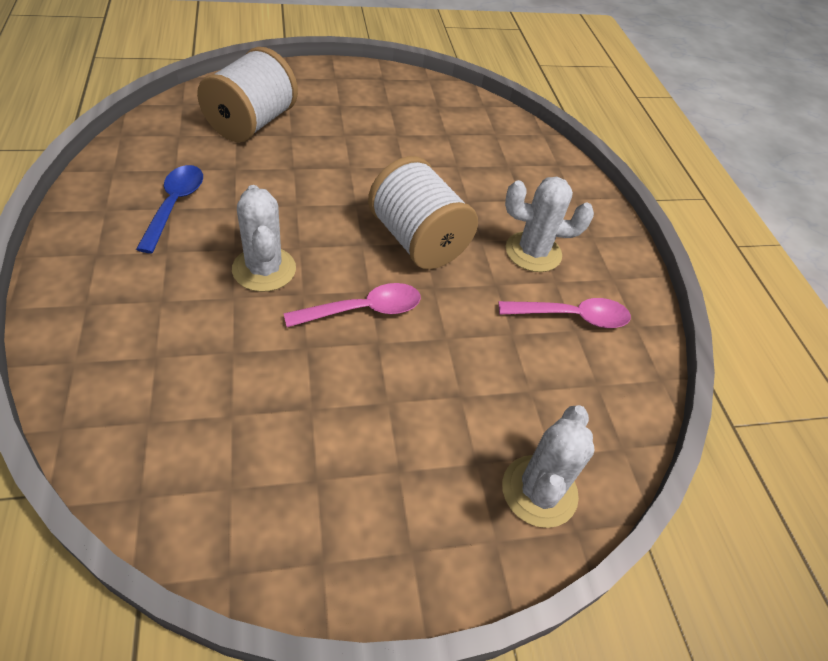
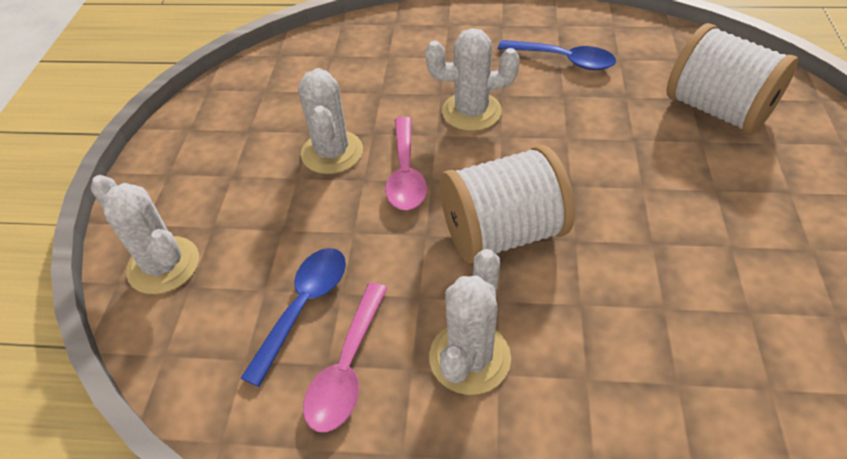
camera: 115 degrees right, 0 degrees up
none -> blue spoon [241,248,346,387]
none -> white cactus [298,68,363,174]

